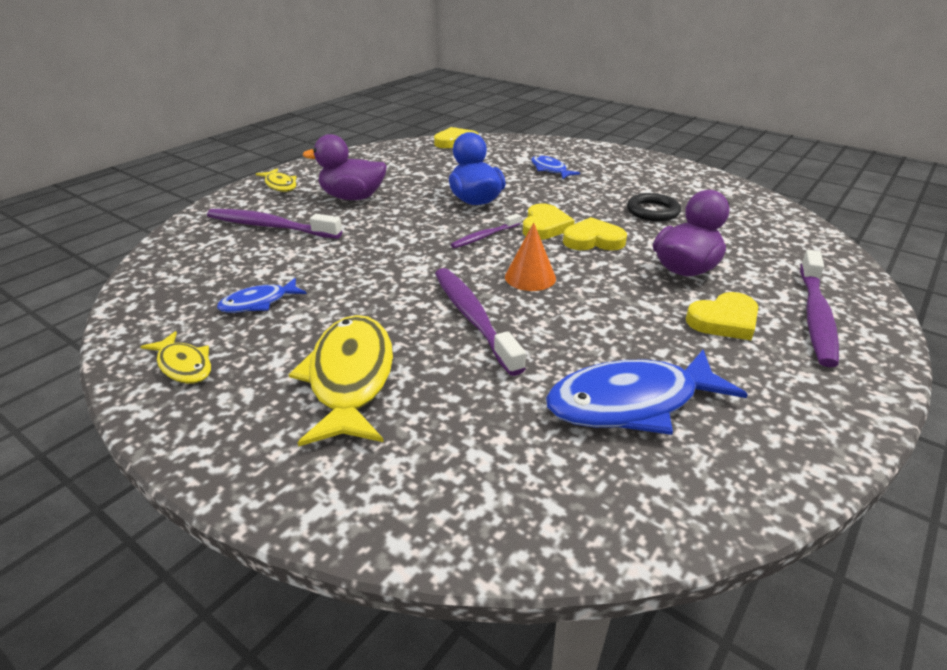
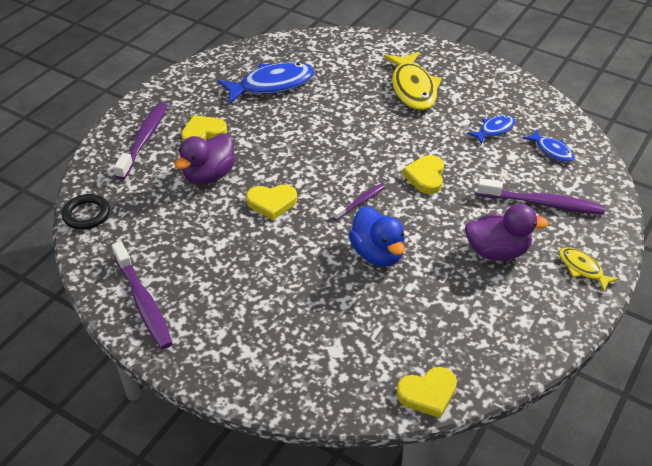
camera: 175 degrees right, 10 degrees up
yellow fish [141,331,211,384] -> none
purple toothbrush [435,268,526,376] -> purple toothbrush moved to [112,241,173,349]
orange cone [505,222,556,291] -> none
yellow heart [523,204,575,240] -> yellow heart moved to [403,155,444,194]
blue fish [531,155,580,179] -> blue fish moved to [523,130,574,162]
black ring [627,193,681,221] -> black ring moved to [62,194,110,230]

